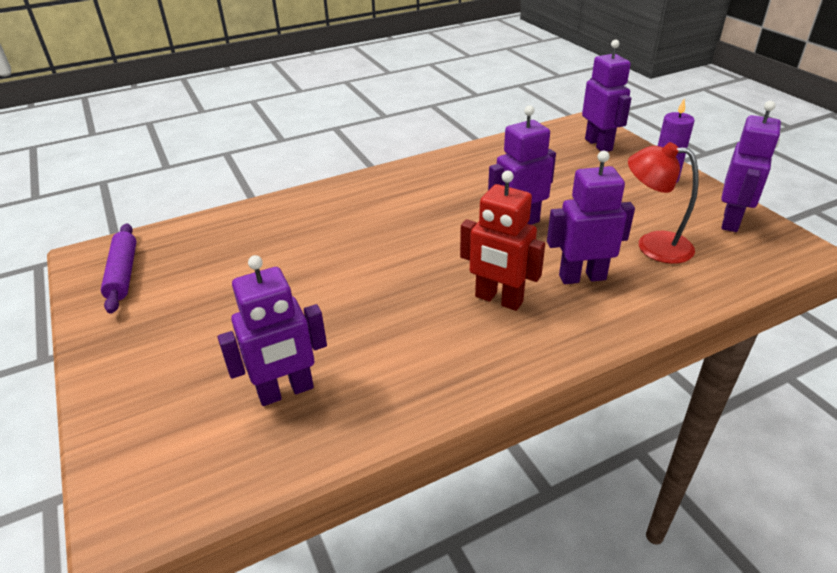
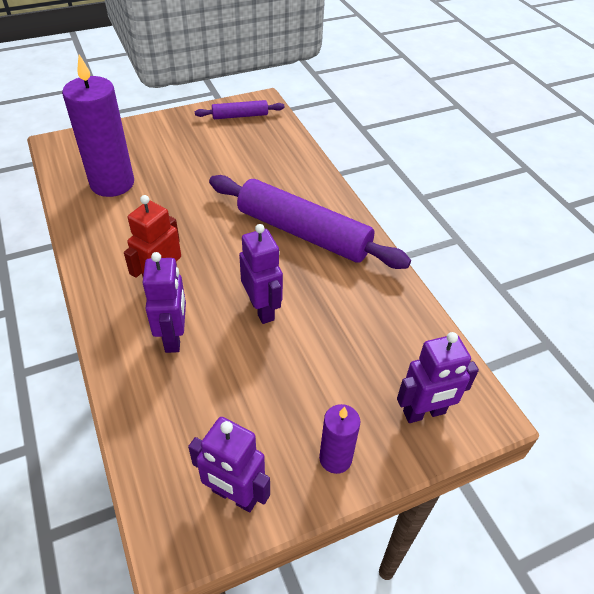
camera: 90 degrees right, 10 degrees up
purple robot [218,255,327,406] -> purple candle [62,55,134,197]
red lamp [628,142,698,264] -> none
none -> purple rolling pin [209,175,411,269]

